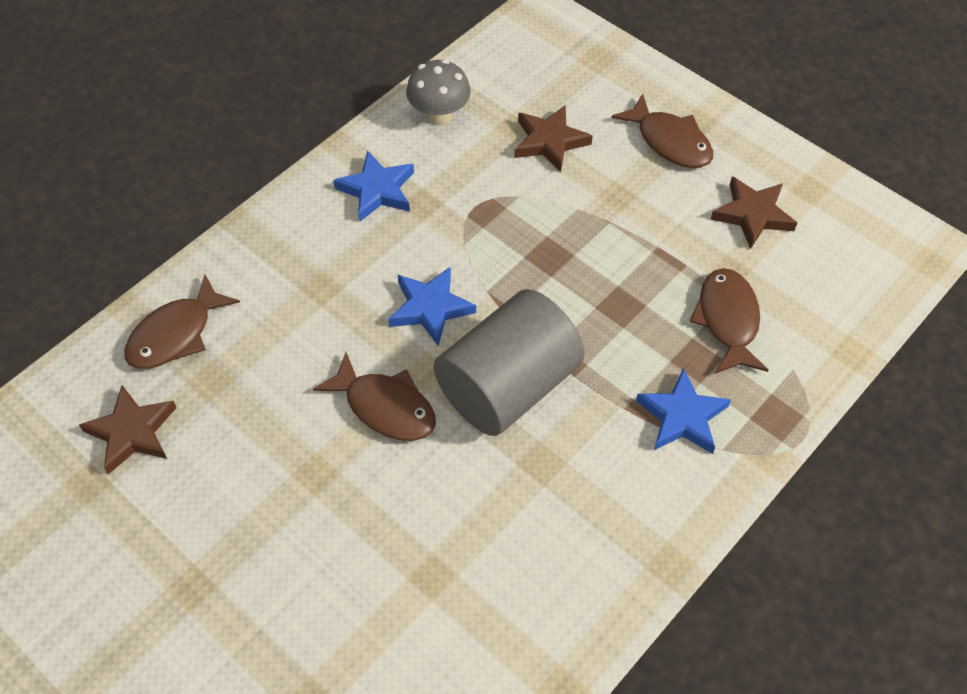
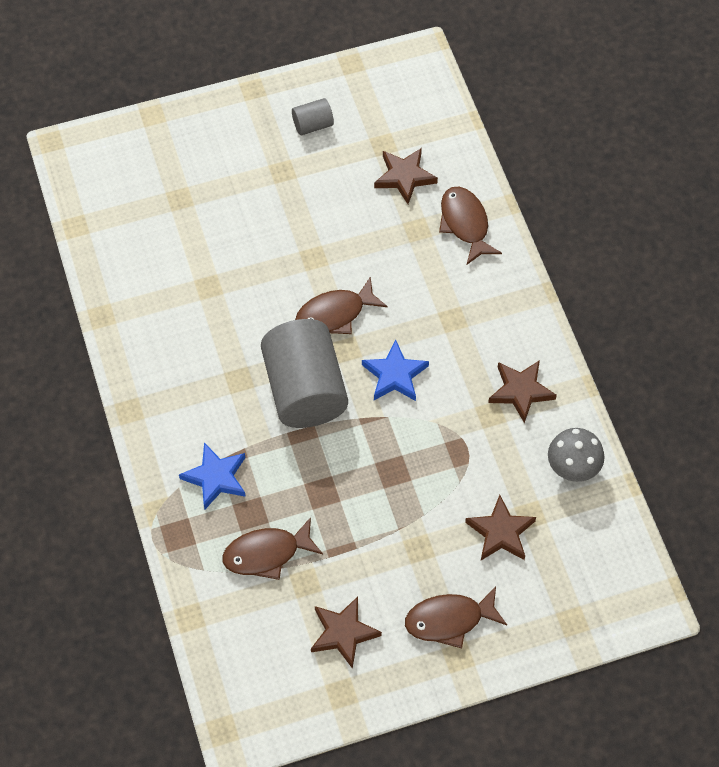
camera: 120 degrees right, 5 degrees up
blue star [333,150,414,221] -> brown star [488,360,557,423]
brown fish [689,268,768,374] -> brown fish turned 135 degrees clockwise [222,517,323,580]
none -> grey cylinder [292,98,334,135]

